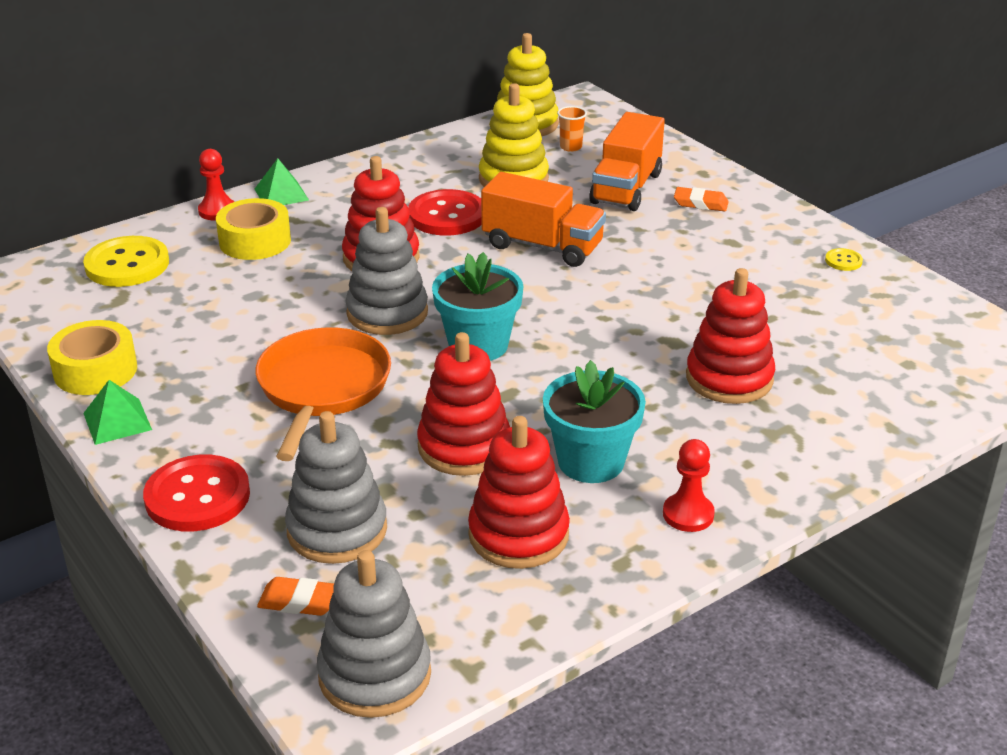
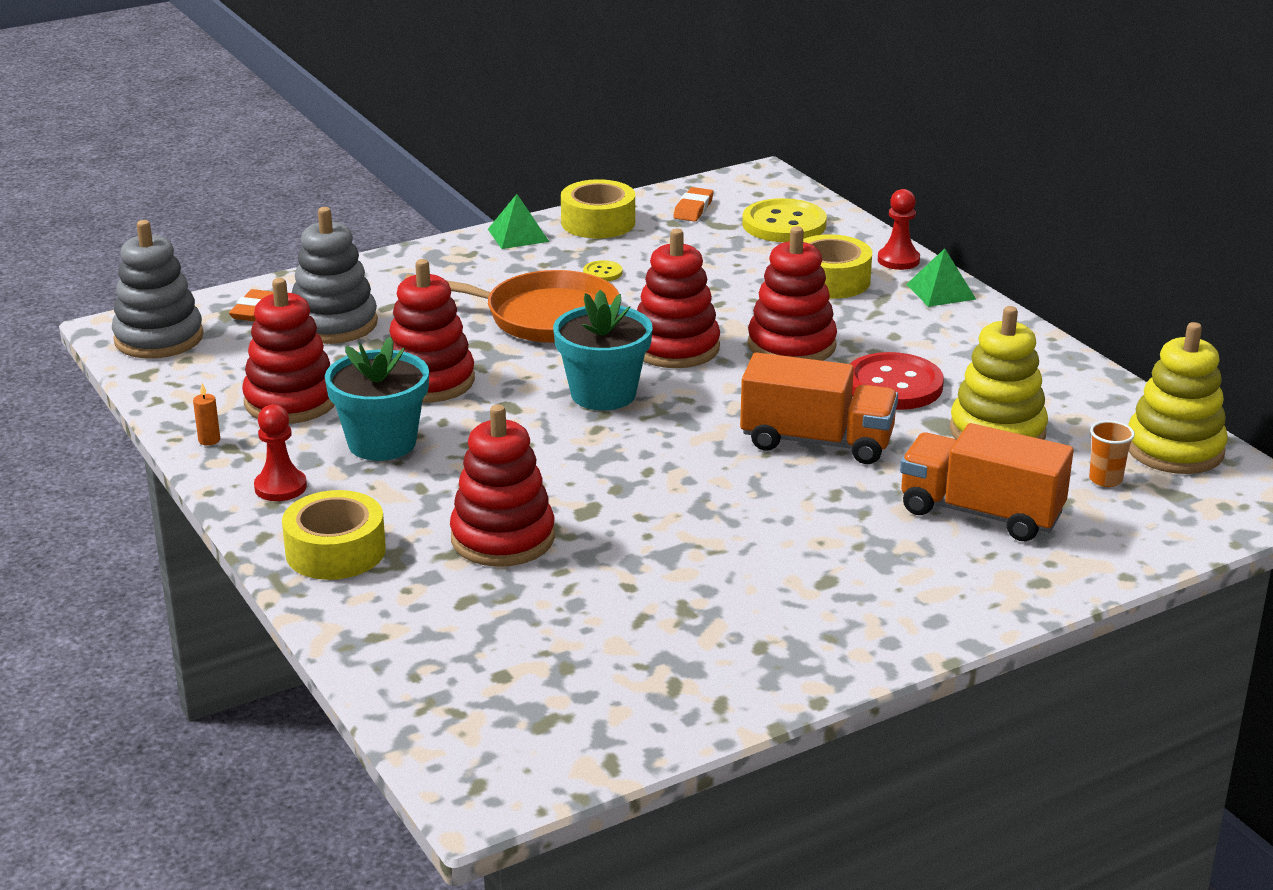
camera: 95 degrees right, 5 degrees down
red button [143,455,250,531] -> none
grey stacking toy [346,207,428,335] -> red stacking toy [637,229,720,368]
orange truck [481,172,606,267] -> orange truck turned 105 degrees counterclockwise [740,352,898,464]
orange eraser [674,187,729,211] -> orange eraser moved to [673,187,713,222]
yellow button [825,248,863,271] -> yellow button moved to [583,260,622,281]
none -> orange candle [193,383,220,446]
none -> yellow tape [282,490,386,580]

